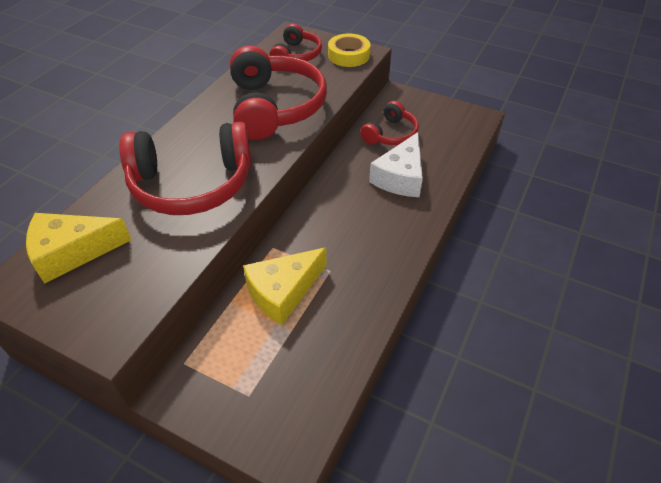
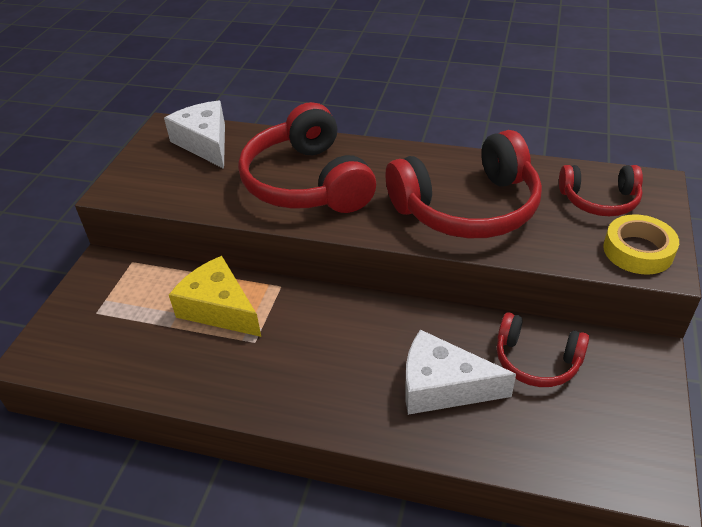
camera: 80 degrees right, 5 degrees down
yellow cheese [26,213,131,284] -> white cheese [164,100,225,169]

